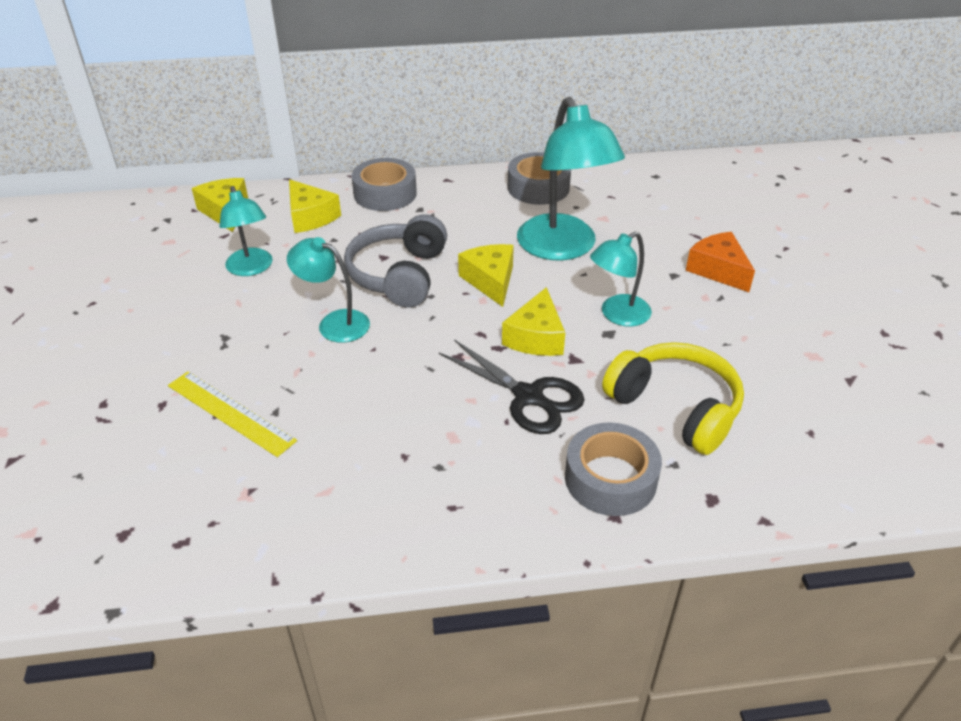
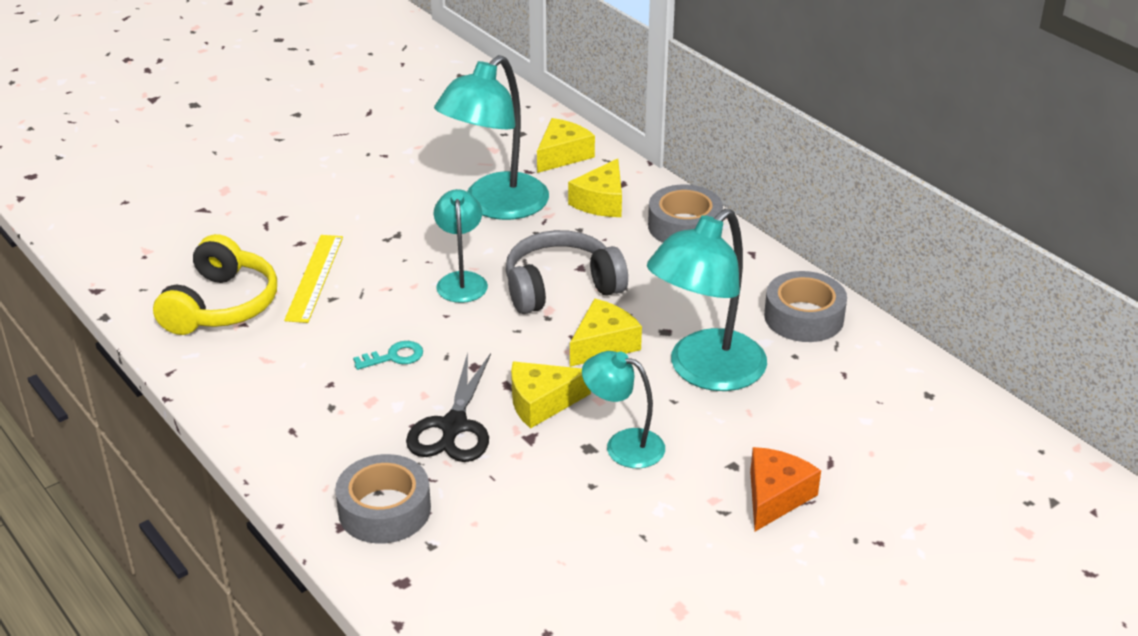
camera: 60 degrees right, 5 degrees down
turquoise lamp [219,186,273,276] -> turquoise lamp [434,55,549,220], size x1.76
yellow headphones [602,342,744,455] -> yellow headphones moved to [153,234,277,335]
none -> turquoise key [353,341,423,370]

